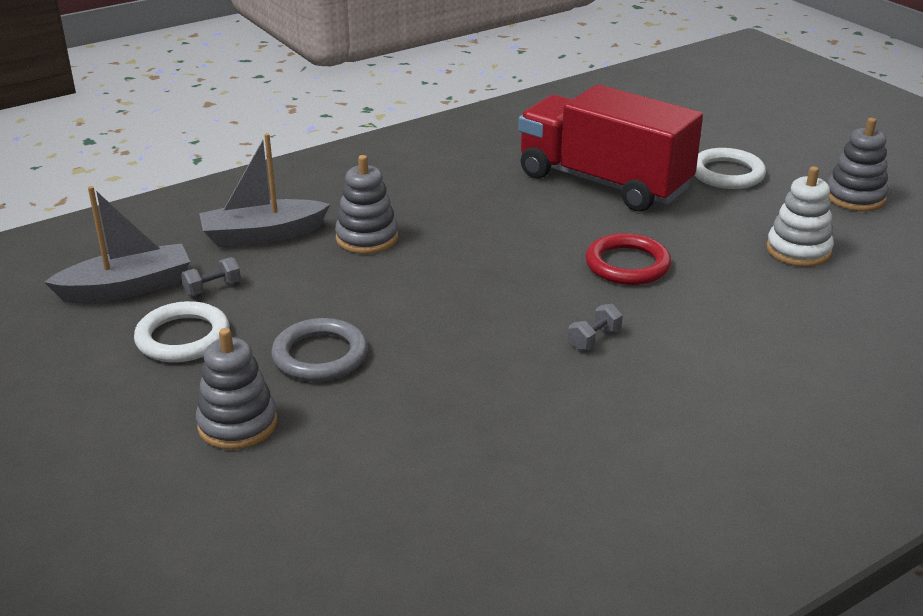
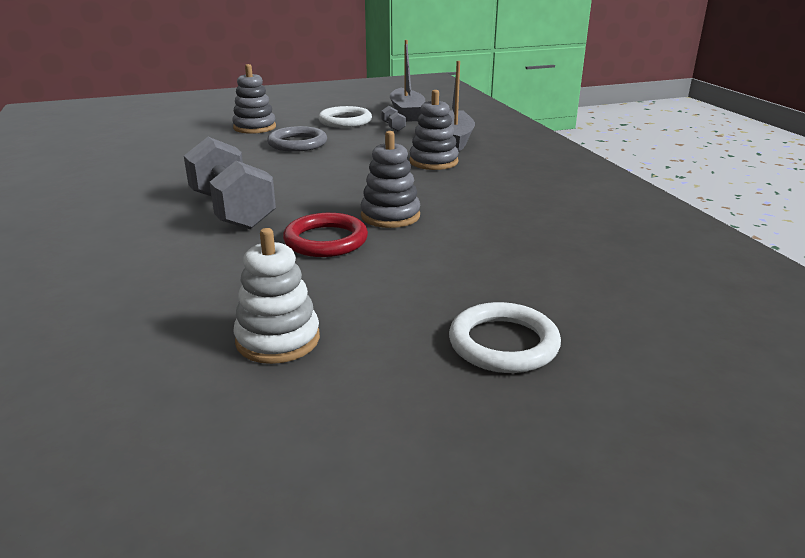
camera: 105 degrees right, 5 degrees down
red truck [518,84,703,212] -> none
grey dumbbell [568,304,623,350] -> grey dumbbell [184,137,276,229], size x2.50
grey stacking toy [827,118,888,211] -> grey stacking toy moved to [361,131,420,228]

